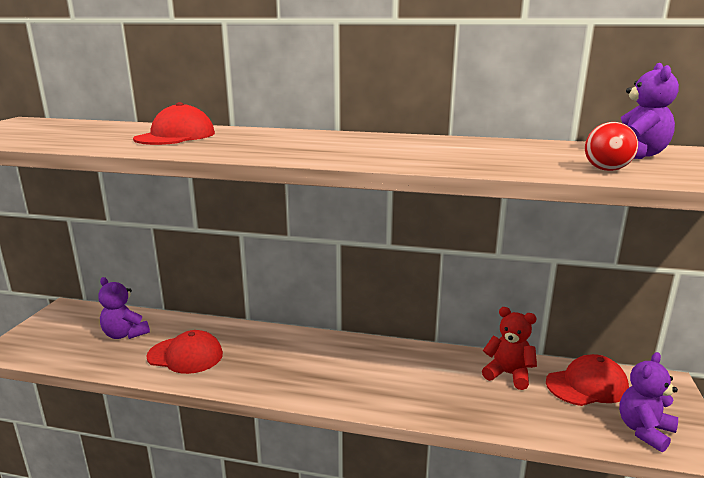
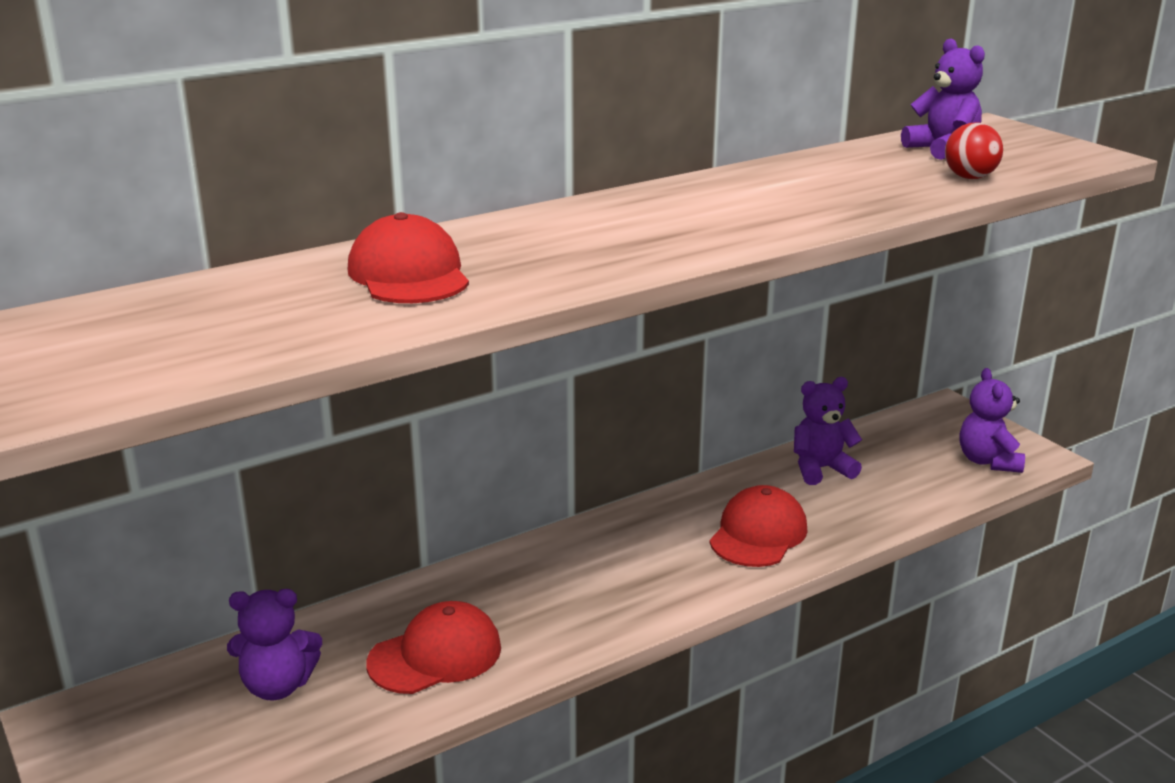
camera: 45 degrees left, 5 degrees up
red teddy bear [482,307,537,390] -> purple teddy bear [794,377,862,485]
red cap [546,354,629,406] -> red cap moved to [709,485,808,567]

